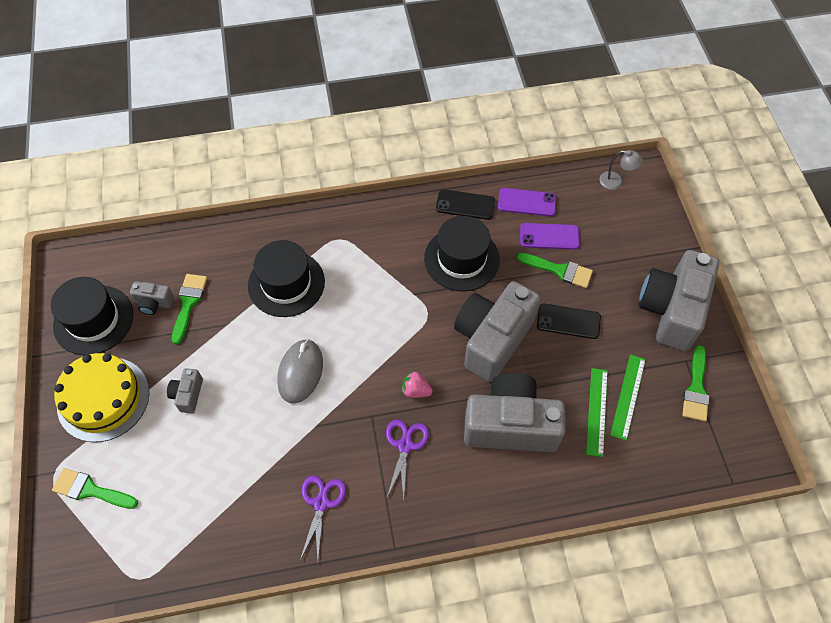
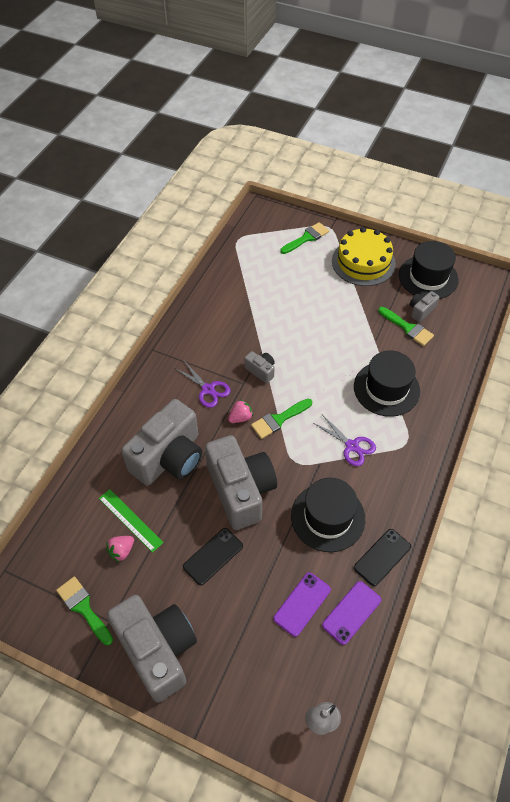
camera: 125 degrees right, 5 degrees down
grey camera [167,368,203,413] -> grey camera moved to [244,351,275,383]
grey mouse [277,339,323,403] -> none
purple scissors [300,475,346,560] -> purple scissors moved to [313,416,376,466]
green brush [517,253,593,288] -> green brush moved to [251,399,312,439]
green ruler [610,355,646,441] -> pink strawberry [106,536,134,562]

